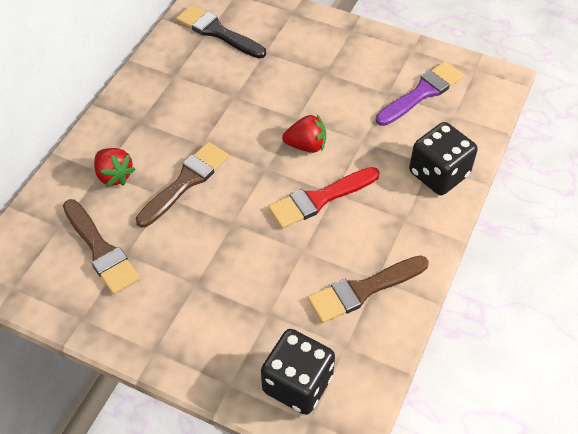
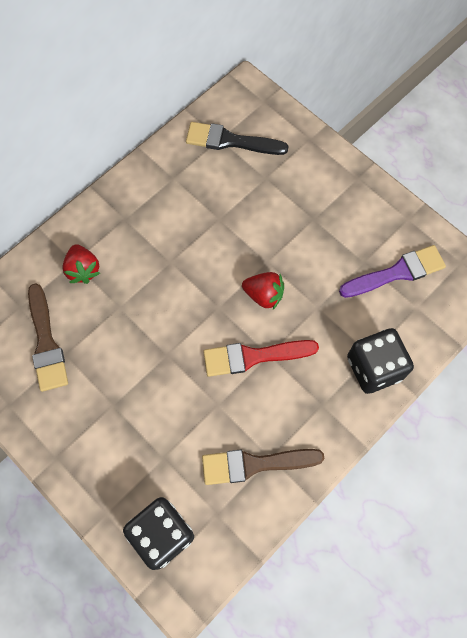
camera: 20 degrees right, 15 degrees up
brown brush [136,142,229,227] -> none
black brush [176,5,266,59] -> black brush turned 45 degrees counterclockwise [186,122,289,155]

